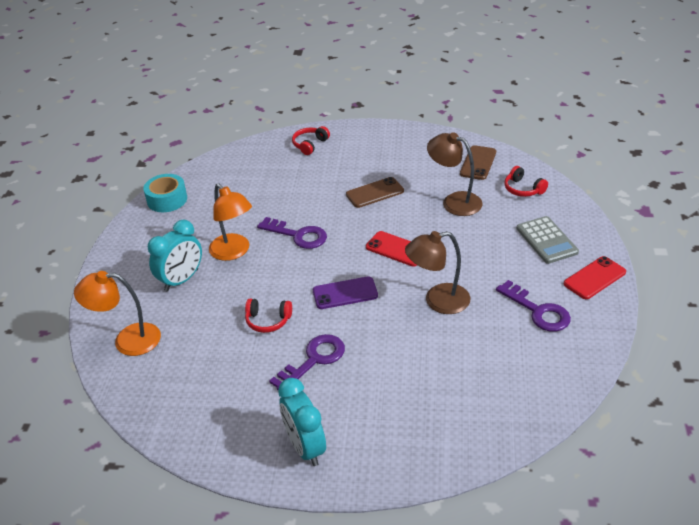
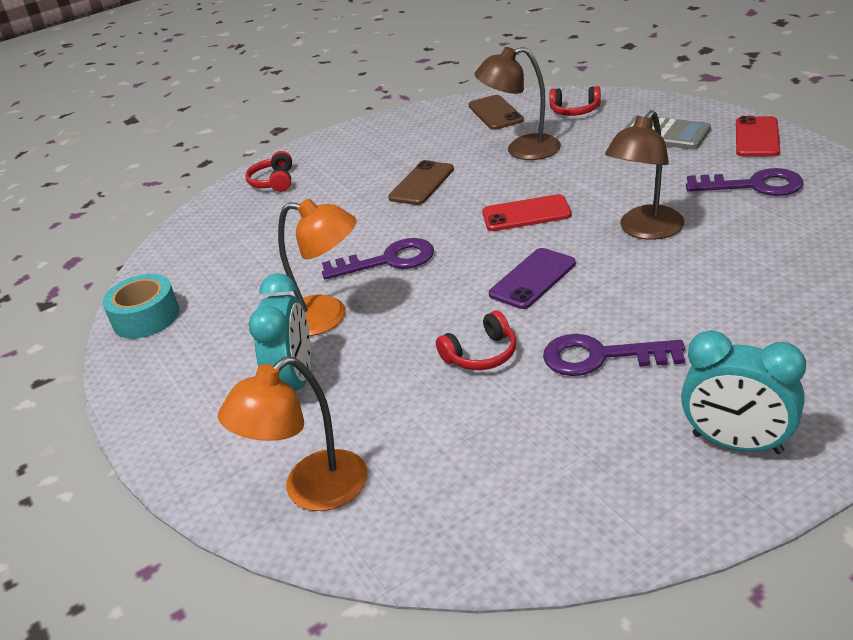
camera: 35 degrees left, 5 degrees down
purple key [269,334,345,390] -> purple key turned 90 degrees counterclockwise [543,334,685,376]

